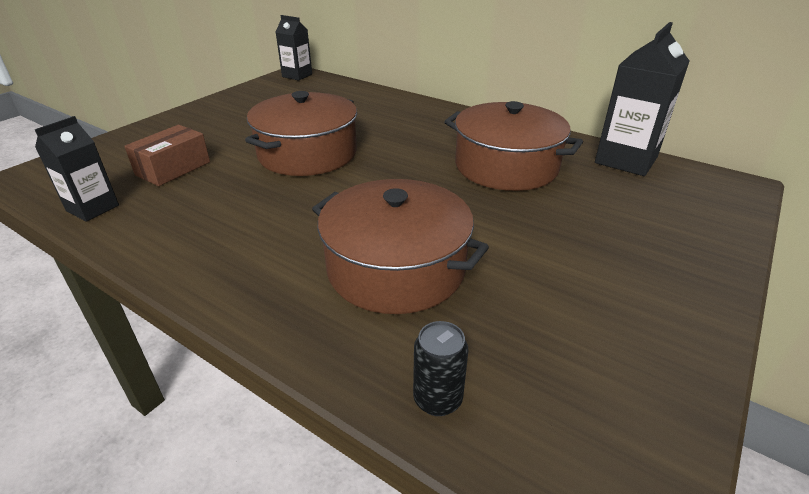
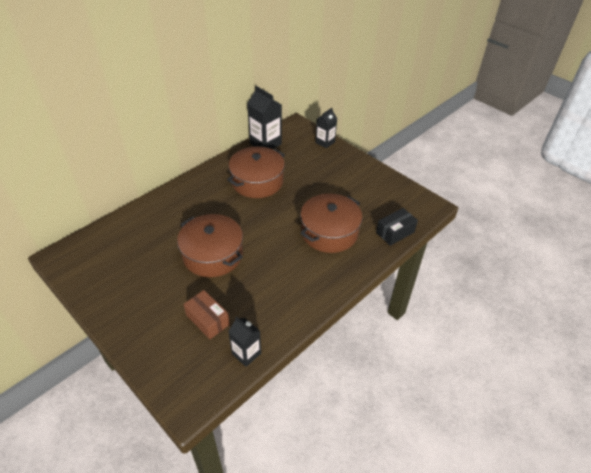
camera: 80 degrees left, 10 degrees up
black carton [276,15,312,81] -> black carton moved to [315,108,337,148]
black can [413,321,468,416] -> black box [376,208,418,246]

